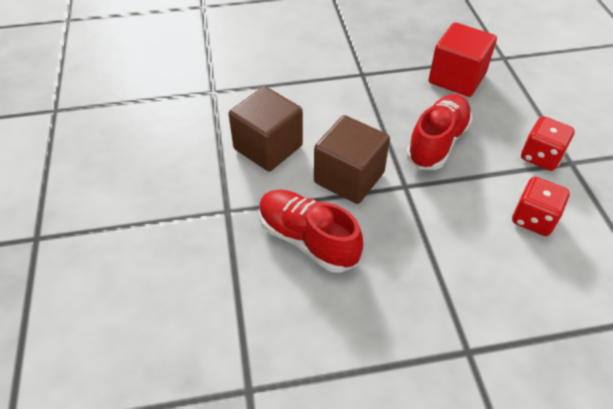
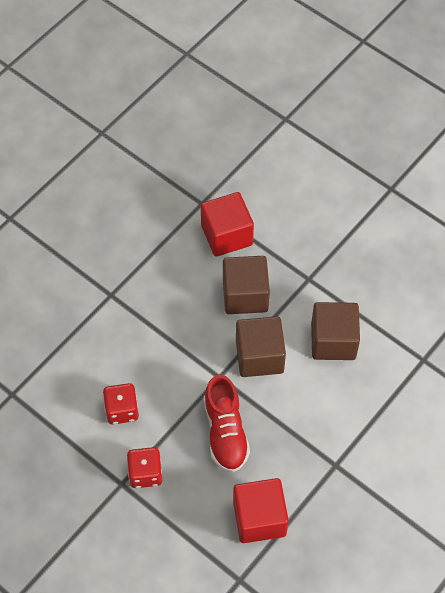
camera: 140 degrees right, 10 degrees up
red shoe [259,190,363,273] -> brown cube [223,256,270,314]
none -> red cube [201,192,254,257]

